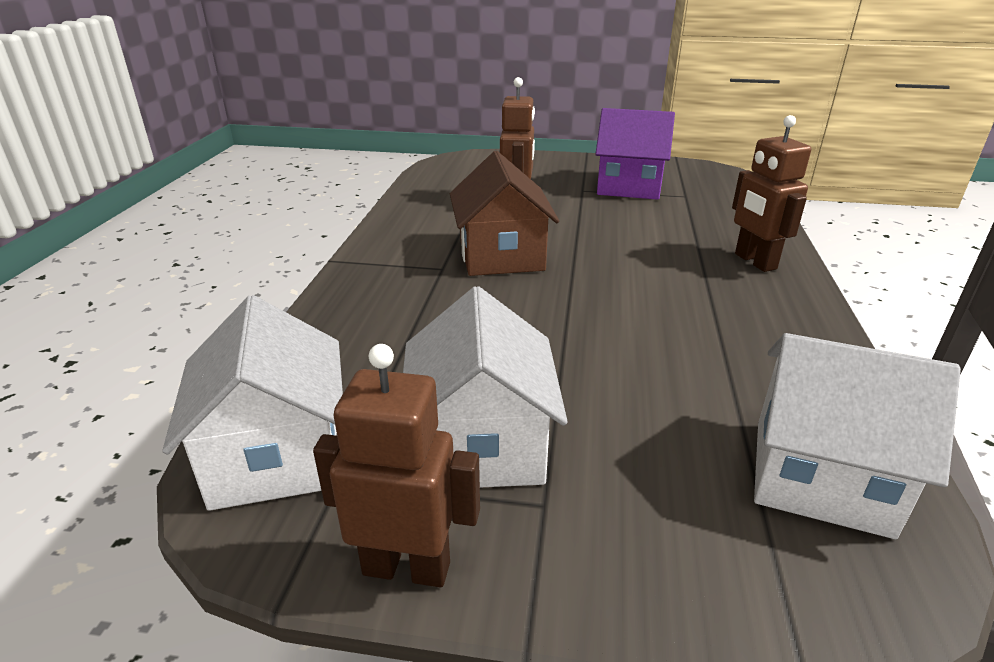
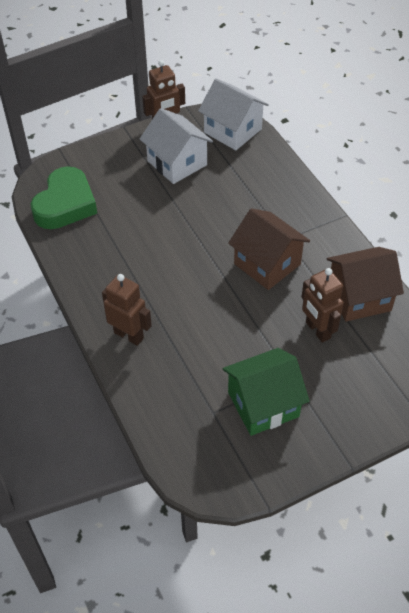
camera: 145 degrees right, 20 degrees up
purple house [595,108,675,200] -> green house [223,348,310,436]
white house [754,333,961,539] -> green heart [31,166,97,229]
none -> brown house [327,247,404,321]

